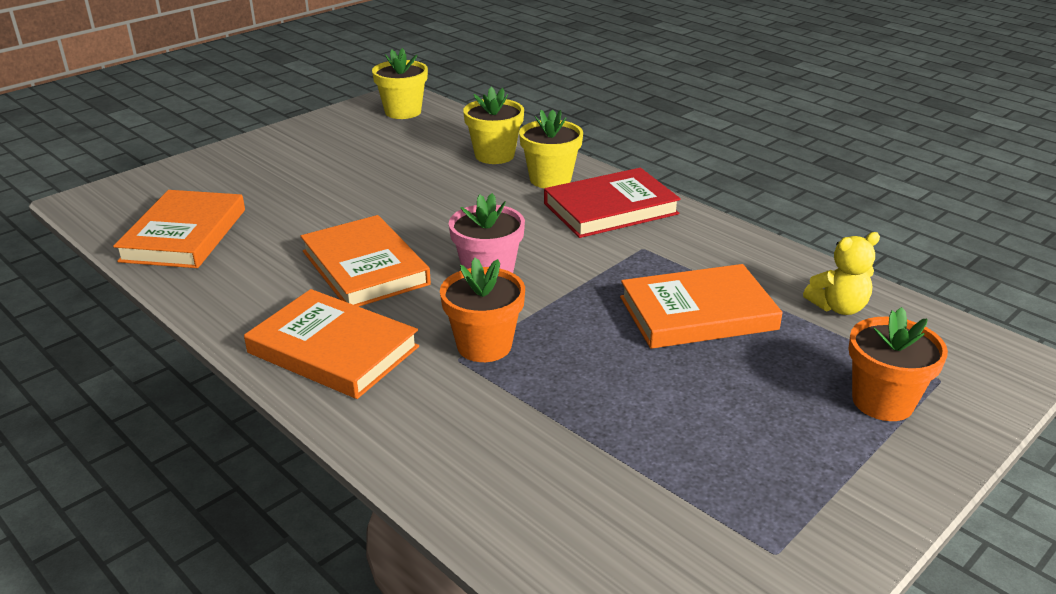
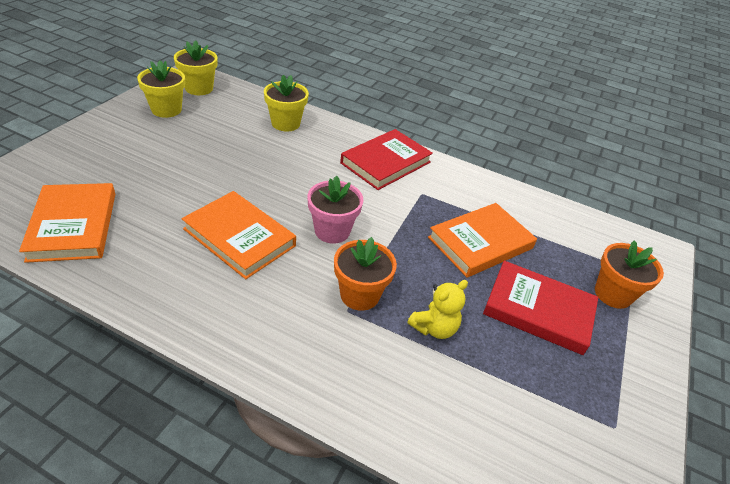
camera: 25 degrees left, 10 degrees up
orange book [244,289,419,399] -> none
yellow flower pot [519,110,583,188] -> yellow flower pot moved to [137,60,185,118]
yellow teddy bear [803,232,880,315] -> yellow teddy bear moved to [407,280,468,339]
none -> red book [483,261,598,355]

